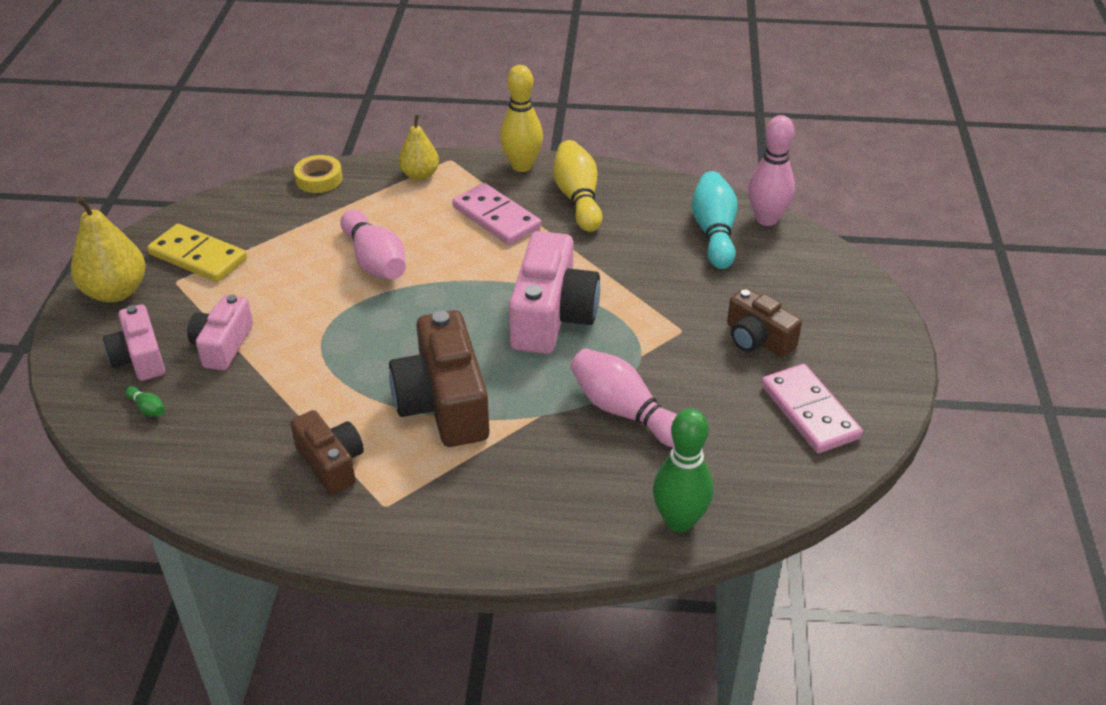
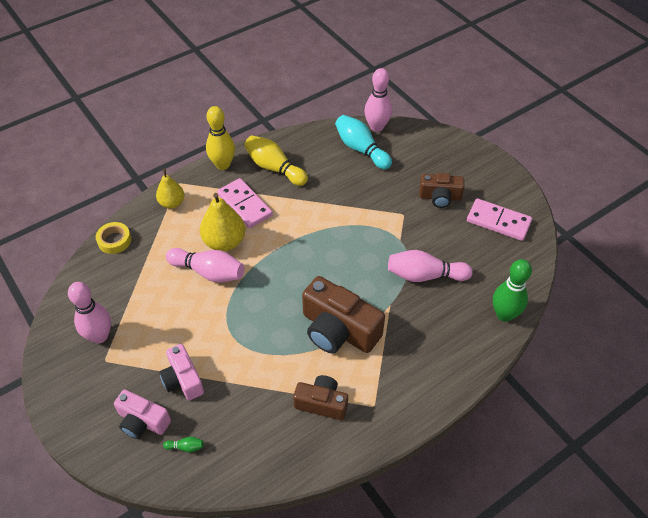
camera: 40 degrees left, 10 degrees up
yellow pear [71,196,146,302] -> yellow pear moved to [200,193,245,251]
yellow domino [147,224,247,282] -> pink bowling pin [68,282,111,344]
pink domino [452,183,541,245] -> pink domino turned 45 degrees clockwise [217,178,273,228]
pink camera [509,231,600,354] -> none

